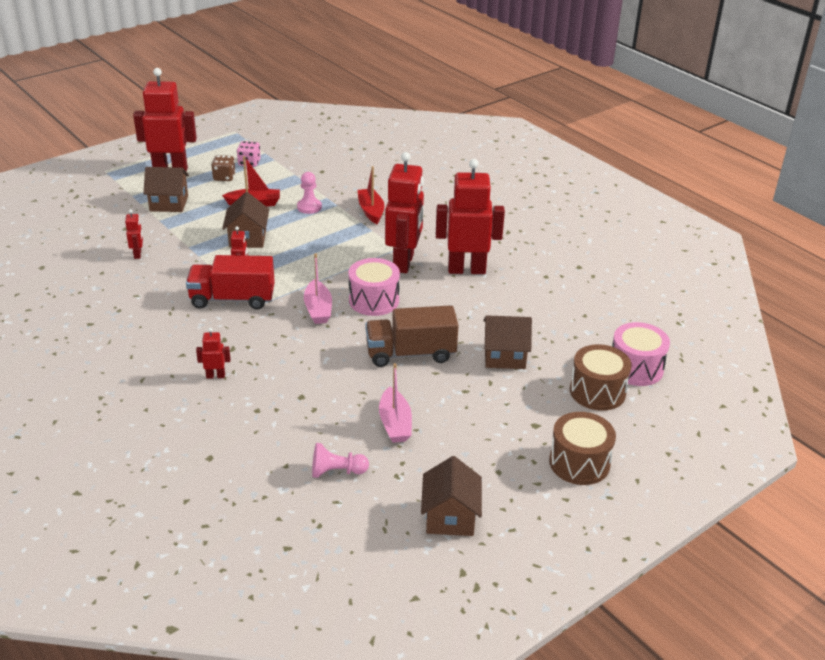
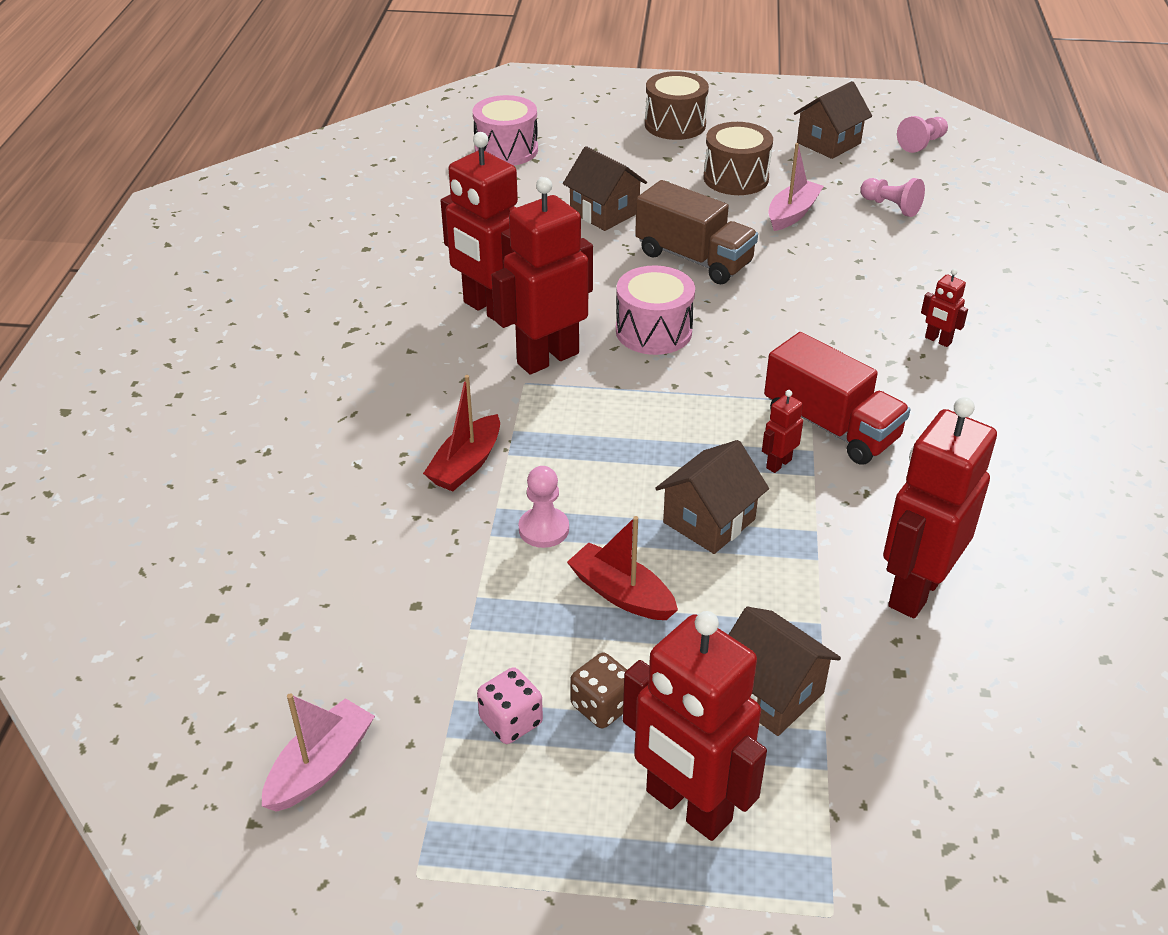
camera: 135 degrees left, 5 degrees up
red robot [125,209,143,259] -> red robot [883,397,997,618], size x2.36
pink boat [304,254,332,324] -> pink boat moved to [262,693,375,812]
brown drum [570,344,632,411] -> brown drum moved to [703,122,773,195]
none -> pink pawn [897,116,948,153]

